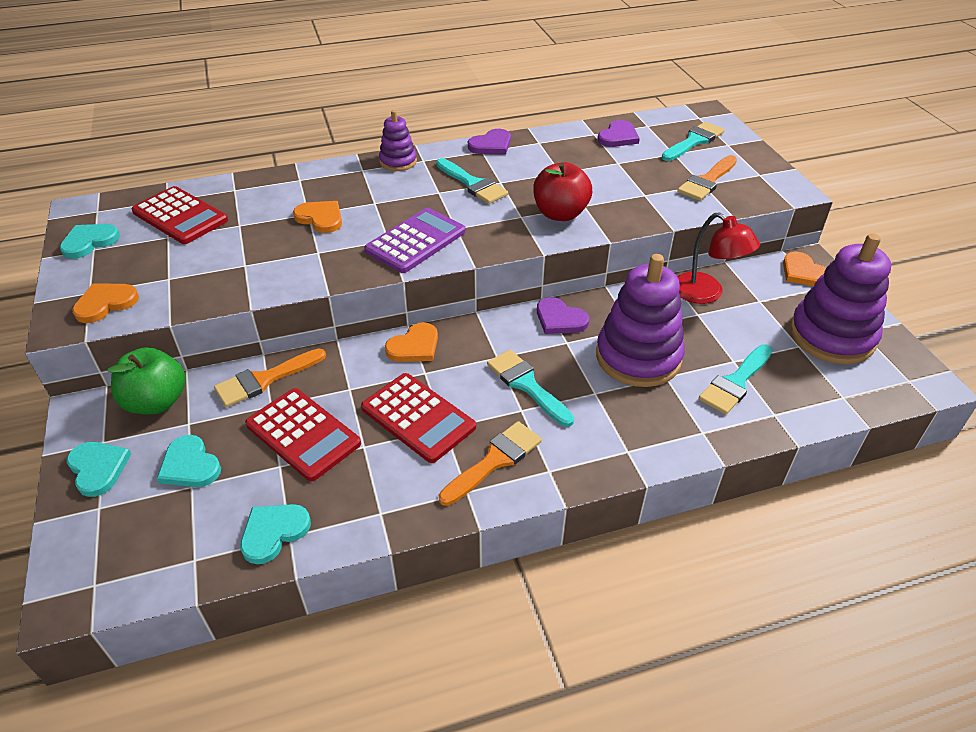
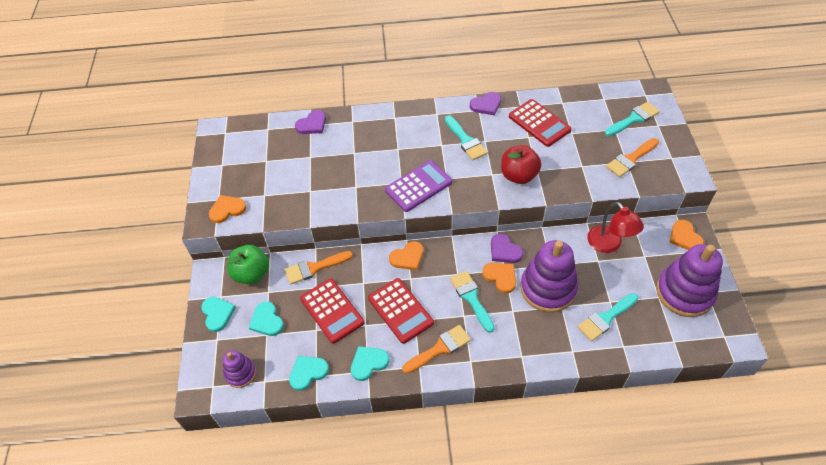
camera: 15 degrees right, 10 degrees up
turquoise heart [60,224,120,259] -> turquoise heart moved to [351,346,389,381]
red calculator [131,186,228,244] -> red calculator moved to [509,99,572,147]
orange heart [293,201,342,233] -> orange heart moved to [482,263,516,293]
purple stacking toy [379,110,417,171] -> purple stacking toy moved to [223,350,256,388]
purple heart [598,120,640,147] -> purple heart moved to [295,110,326,134]

